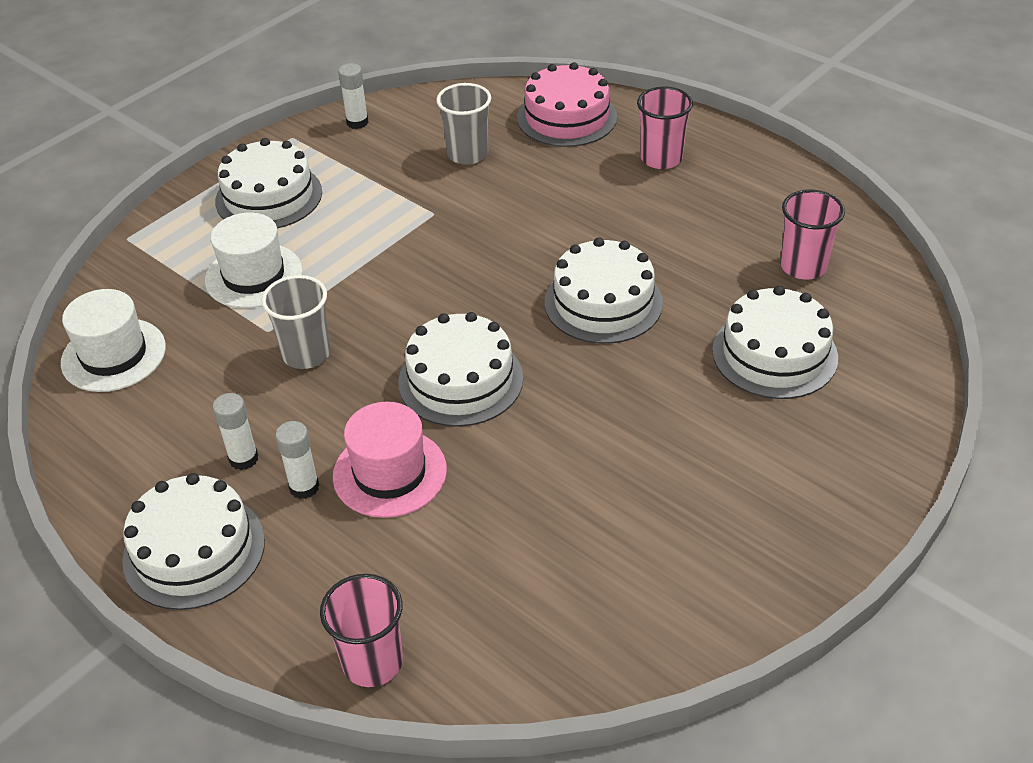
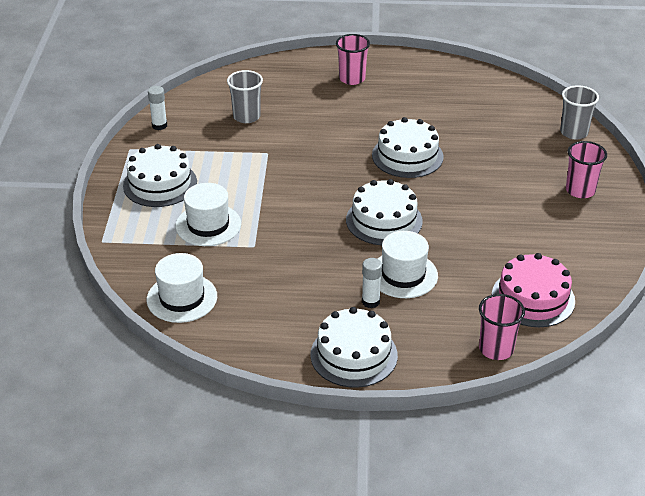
camera: 40 degrees left, 5 degrees down
white glue stick [212,393,258,470] -> none
grey cup [262,275,331,369] -> grey cup moved to [560,85,599,139]
pink hat [333,402,447,518] -> white hat [377,231,438,298]
pink cake [517,62,617,147] -> pink cake moved to [492,253,575,327]
white cake [712,286,838,399] -> none
pink cup [780,189,845,280] -> pink cup moved to [566,141,607,198]

